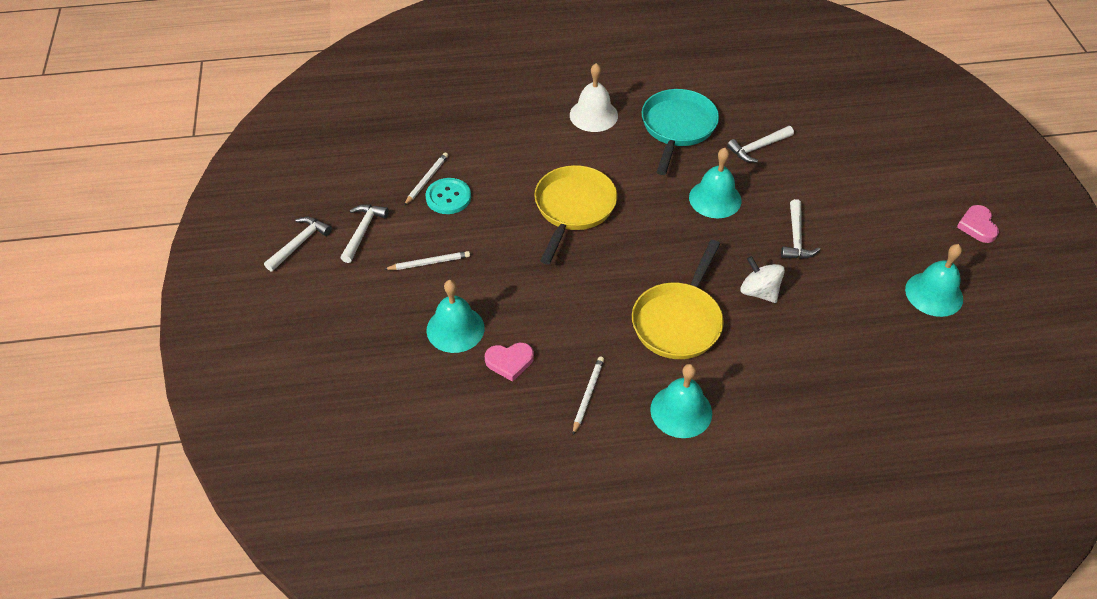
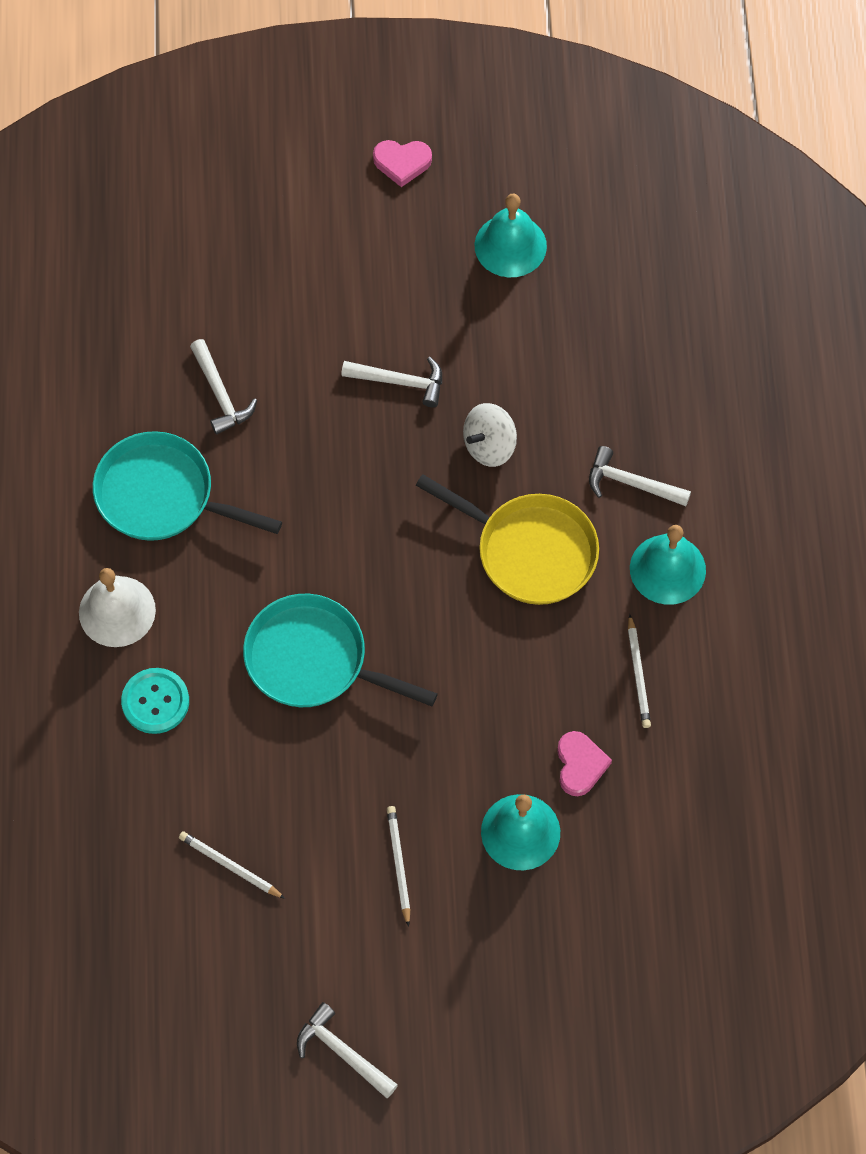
camera: 85 degrees left, 15 degrees up
white hammer [341,204,389,263] -> white hammer moved to [589,446,691,506]
turquoise button [425,178,471,214] -> turquoise button moved to [121,668,189,734]
yellow pan [534,165,617,264] -> turquoise pan [243,594,438,707]
white pencil [573,357,604,435] -> white pencil turned 120 degrees counterclockwise [628,614,651,728]
turquoise bell [689,148,741,218] -> none

